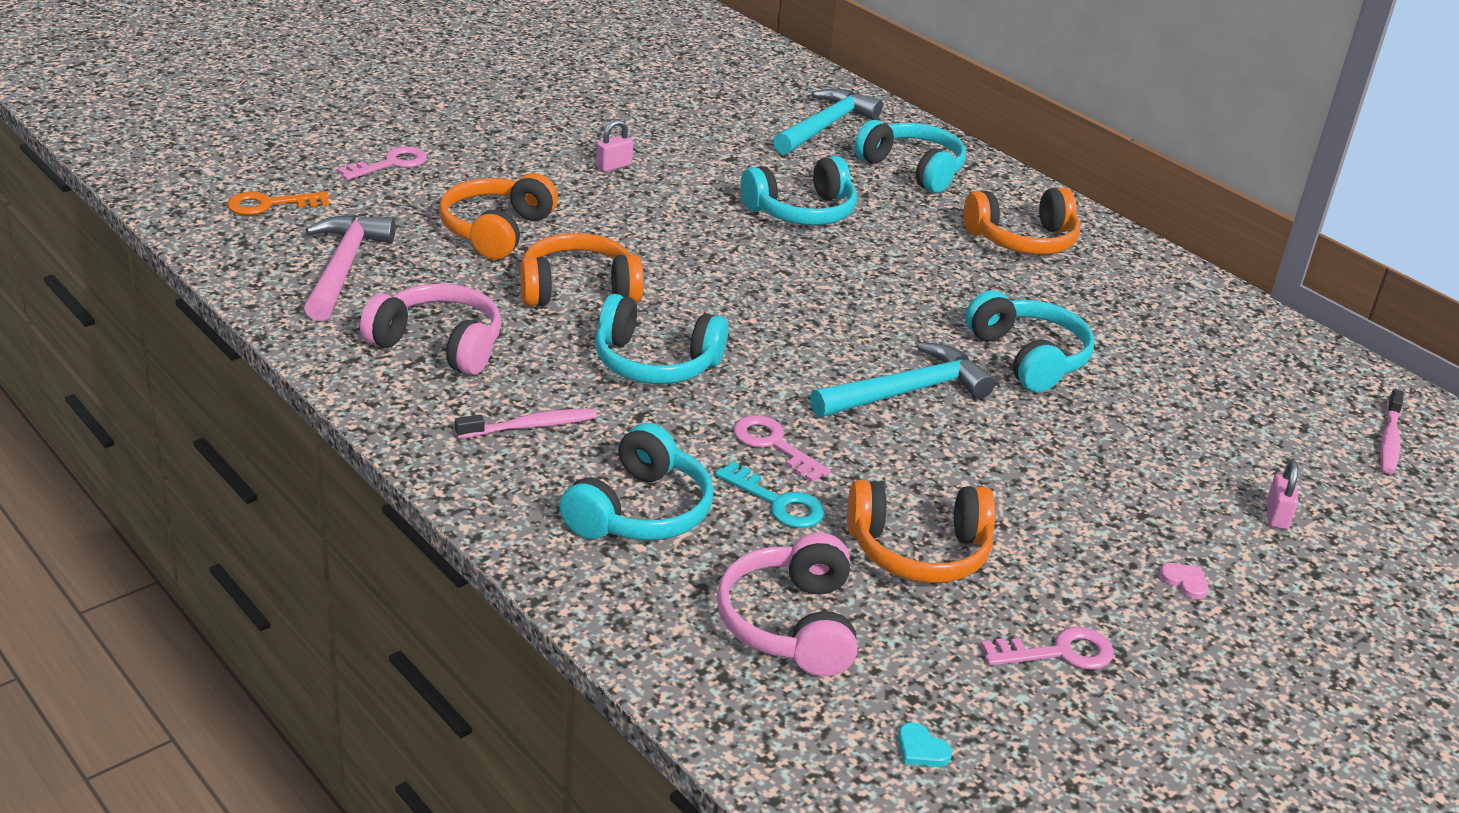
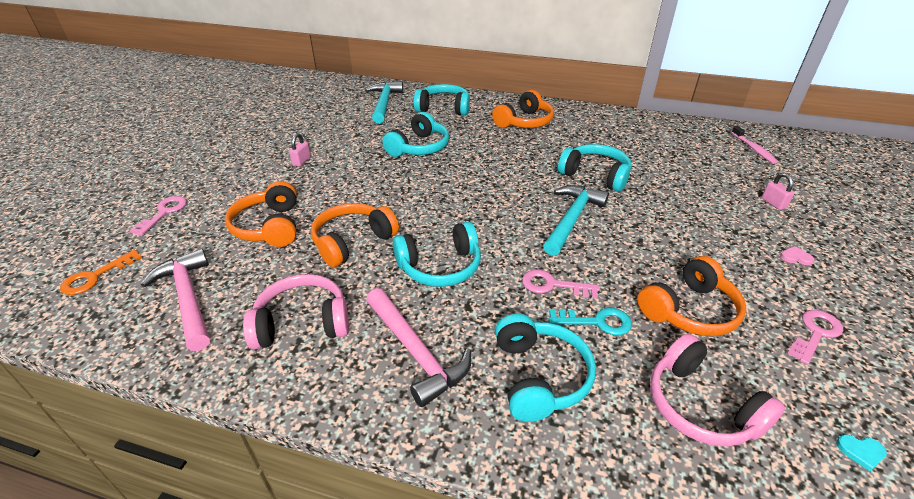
camera: 30 degrees left, 5 degrees up
pink toothbrush [455,409,597,439] -> pink hammer [366,288,471,407]

